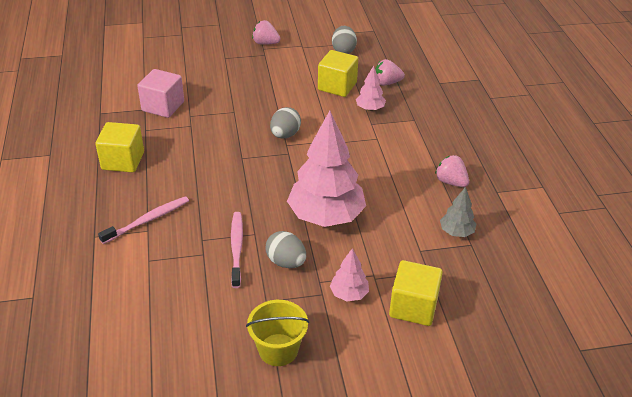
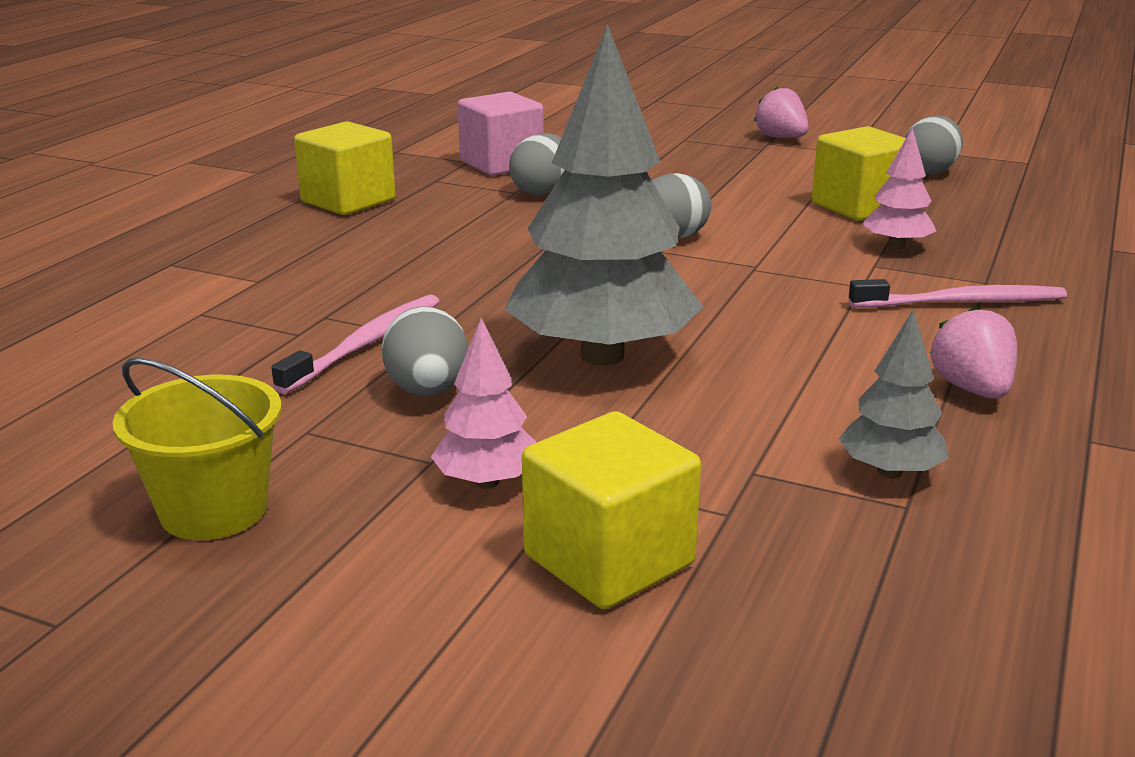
camera: 35 degrees right, 15 degrees down
pink toothbrush [98,196,189,244] -> pink toothbrush moved to [849,279,1067,308]
pink tree [287,111,366,227] -> grey tree [505,24,704,366]
pink strawberry [375,59,405,86] -> none
none -> grey egg [509,133,564,195]

